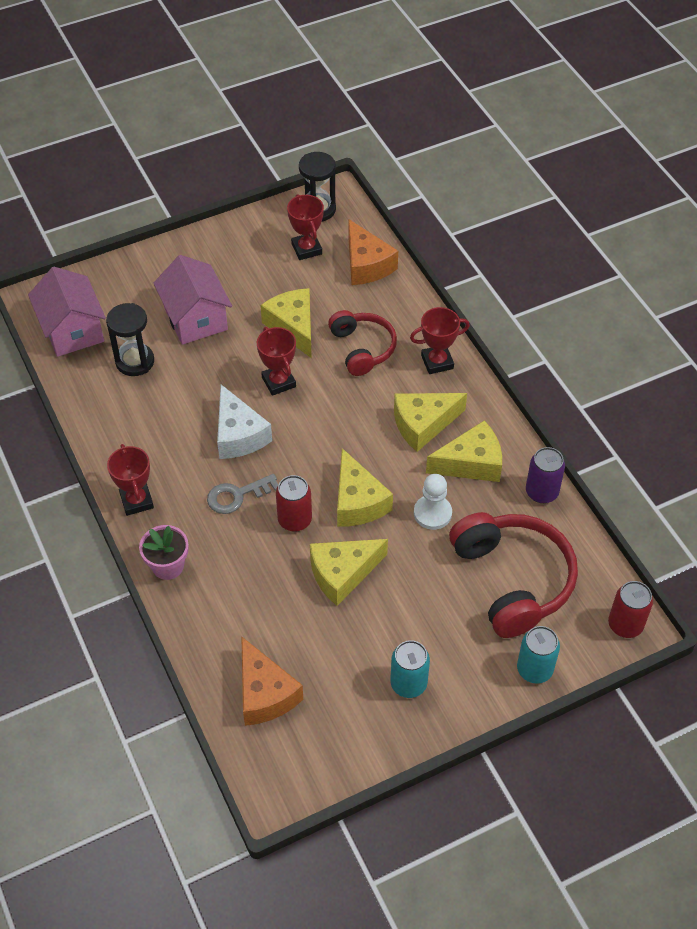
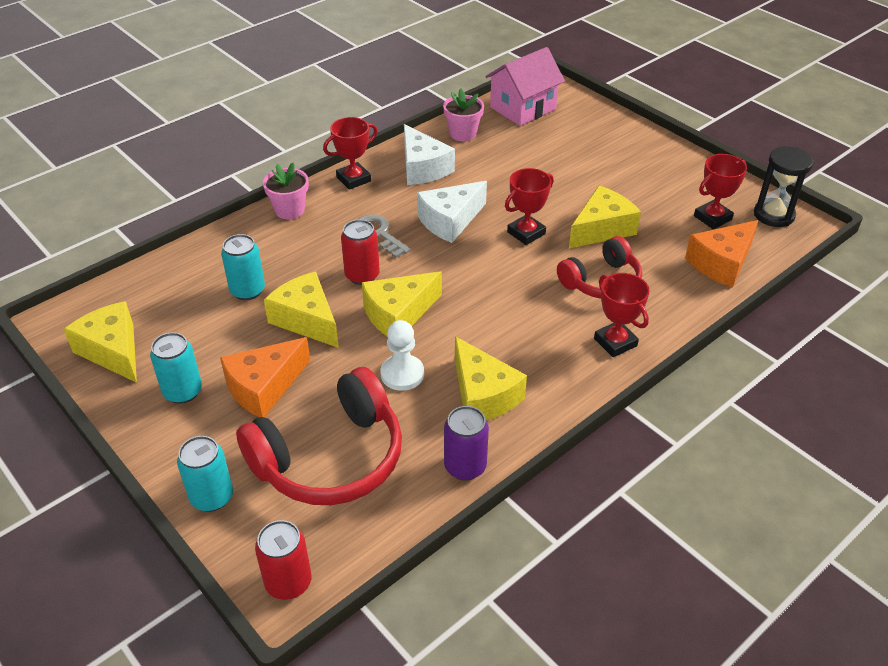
camera: 75 degrees right, 10 degrees down
black hourglass [106,303,154,376] -> none
pink house [153,255,232,345] -> none
orange cheese [241,636,303,726] -> orange cheese moved to [220,337,310,417]
yellow cheese [394,393,467,452] -> yellow cheese moved to [64,301,137,383]
none -> turquoise can [221,234,265,300]
none -> white cheese [404,124,455,185]
none -> pink flower pot [443,88,484,141]

